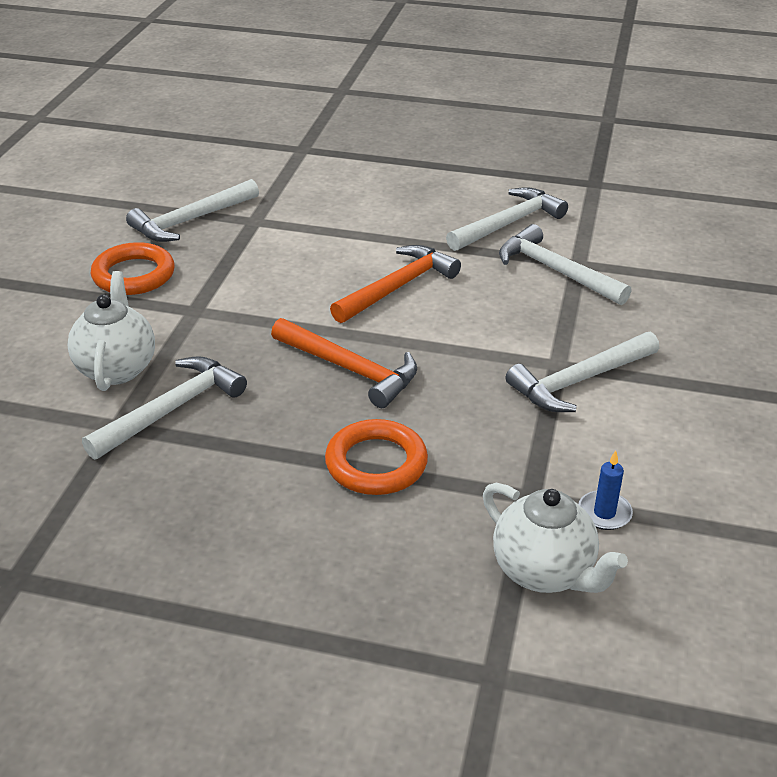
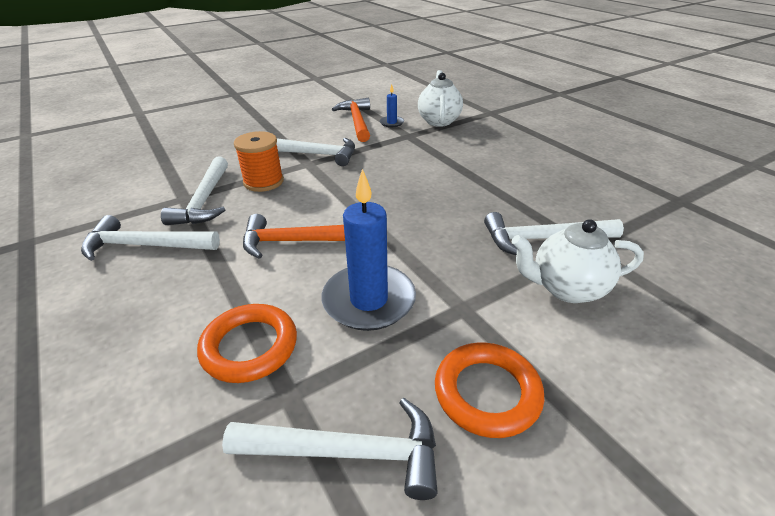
camera: 135 degrees left, 0 degrees up
white teapot [67,271,155,391] -> white teapot turned 45 degrees clockwise [511,219,644,303]
orange hammer [271,318,417,408] -> orange hammer moved to [332,98,370,142]
orange ring [325,419,428,495] -> orange ring moved to [197,304,297,383]
none -> orange spool [234,131,284,192]
none -> blue candle [321,169,416,331]

